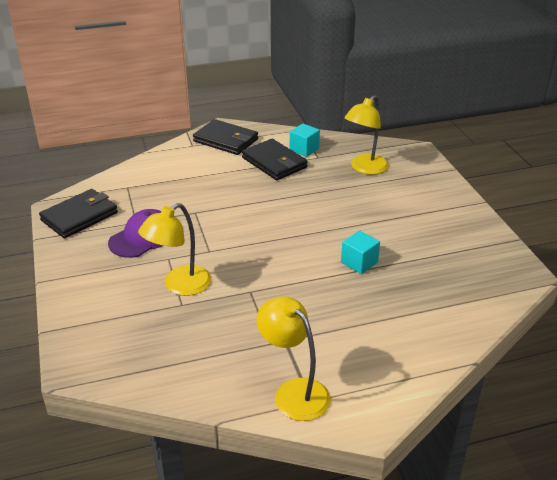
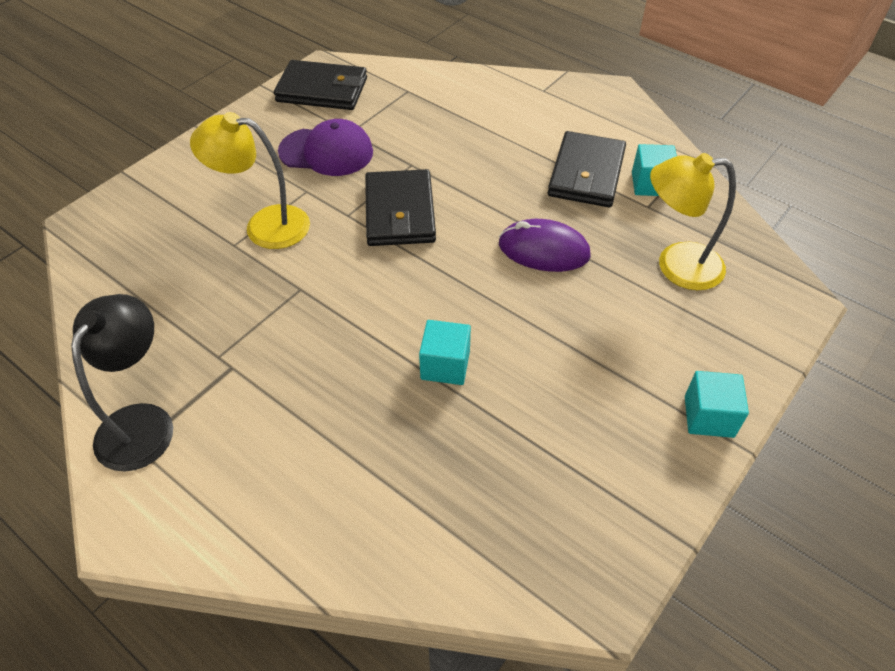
camera: 55 degrees right, 15 degrees up
black wallet [193,119,258,155] -> black wallet moved to [365,169,436,246]
yellow lamp [256,297,331,421] -> black lamp [71,294,173,472]
none -> purple mouse [499,219,591,272]
none -> turquoise cube [685,371,749,438]

